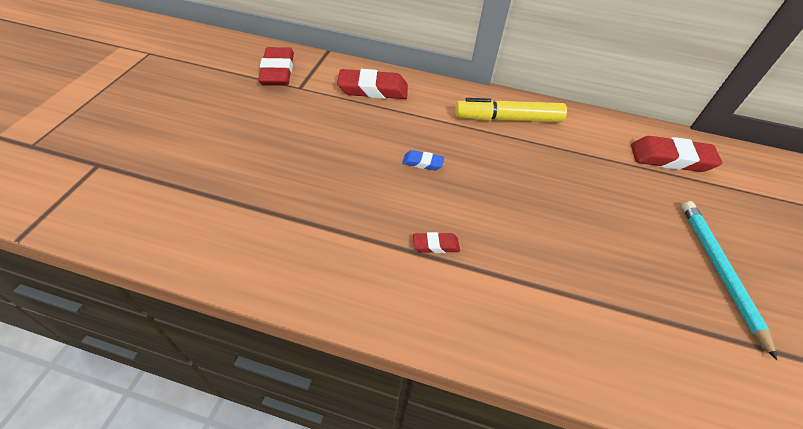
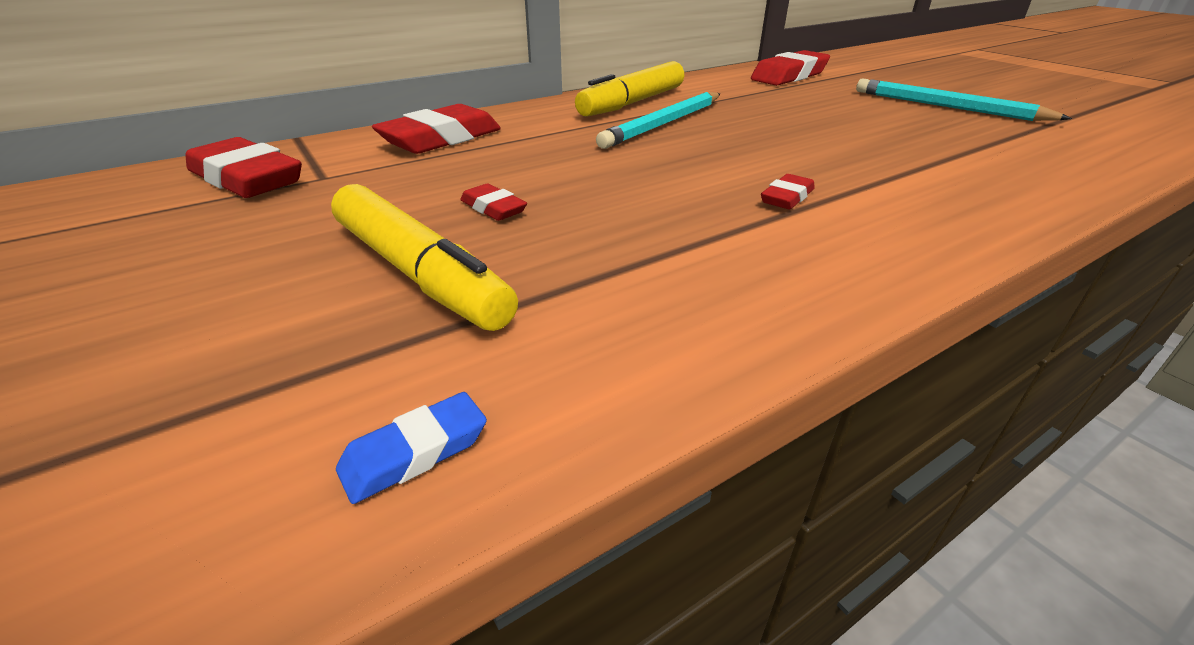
camera: 45 degrees left, 15 degrees down
blue eraser [402,150,444,171] -> blue eraser moved to [336,392,487,504]
none -> yellow marker [331,184,518,331]
none -> red eraser [460,183,527,221]
none -> turquoise pencil [596,92,720,149]

